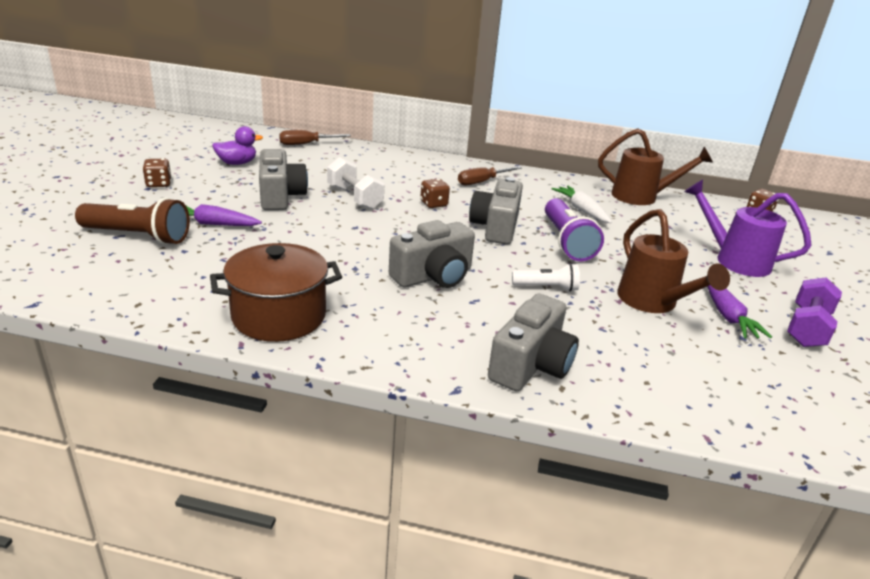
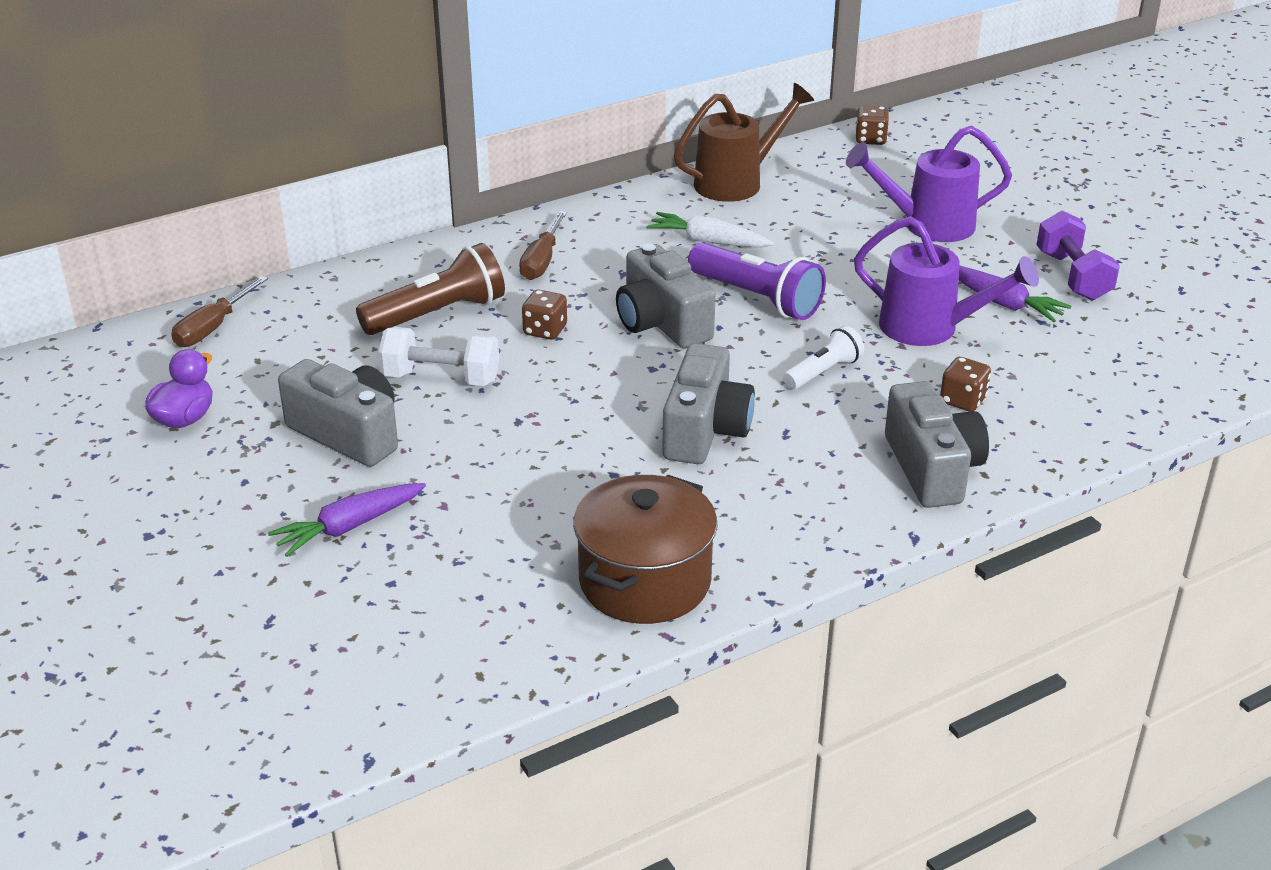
camera: 40 degrees left, 5 degrees up
brown flashlight [75,197,190,245] -> brown flashlight moved to [356,243,505,335]
brown dice [143,158,171,187] -> brown dice moved to [940,357,991,412]
brown watering can [617,209,730,313] -> purple watering can [854,216,1039,346]

